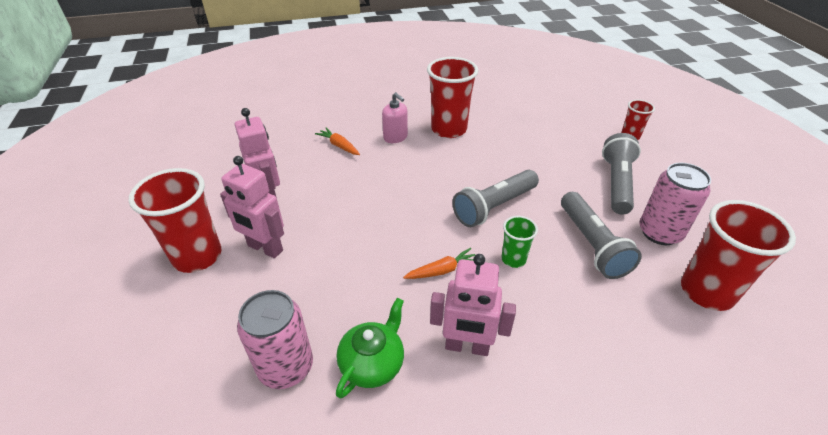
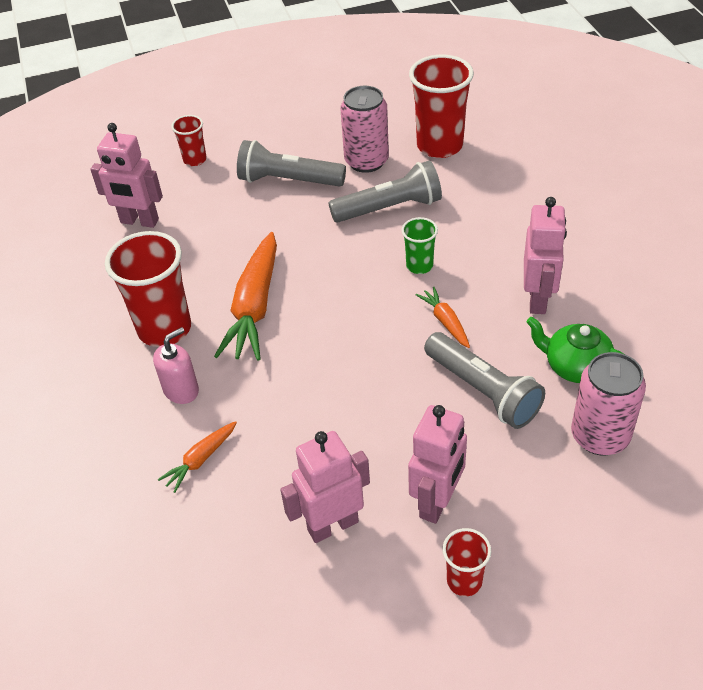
camera: 90 degrees left, 5 degrees up
red cup [129,168,222,273] -> red cup [442,528,491,596], size x0.51
grey flashlight [452,170,539,227] -> grey flashlight moved to [424,332,545,429]
none -> pink robot [90,123,163,228]
none -> orange carrot [214,232,277,361]

